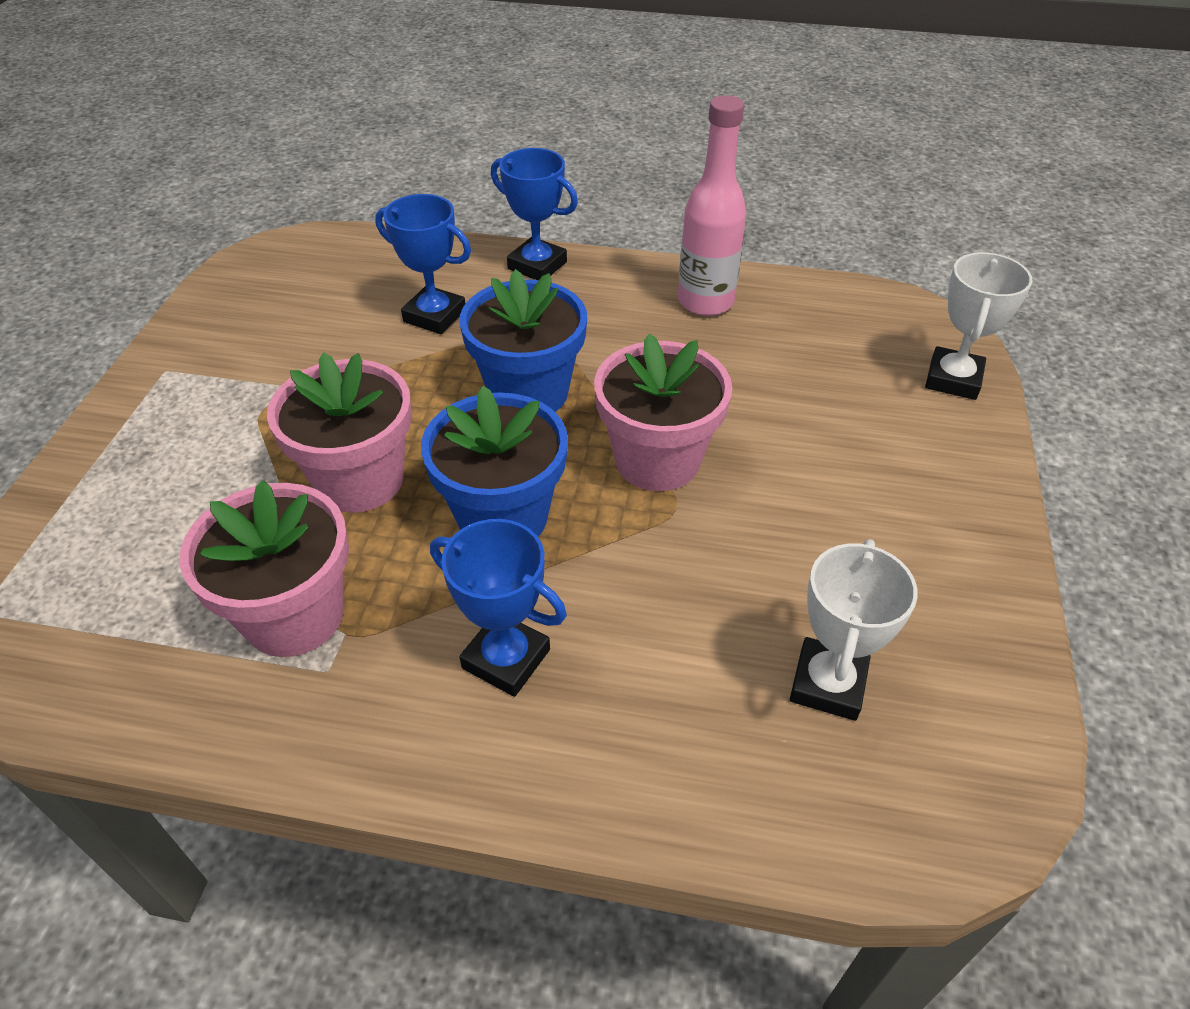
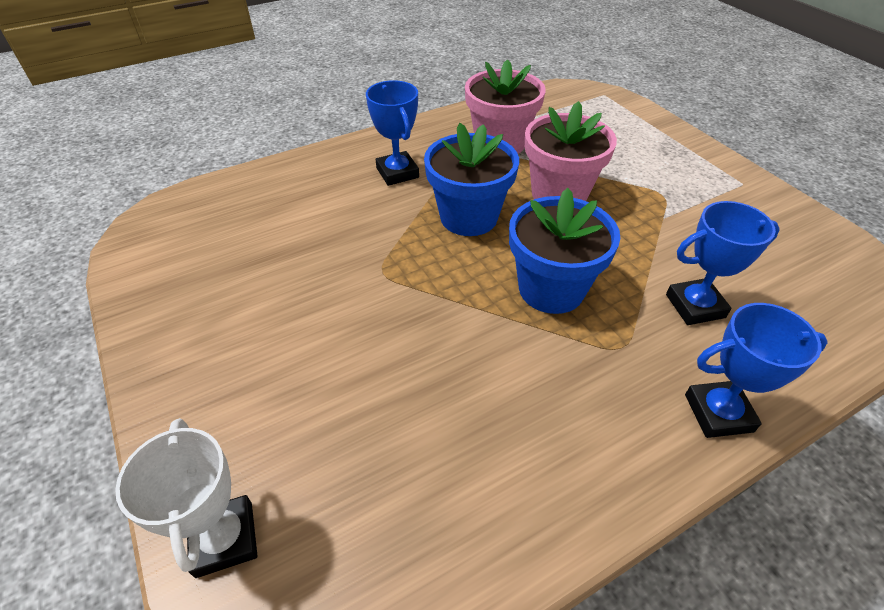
camera: 140 degrees right, 0 degrees up
blue trophy [430,519,567,697] -> blue trophy turned 75 degrees clockwise [366,80,419,186]
pink flower pot [594,333,732,491] -> none
pink bottle [678,95,747,316] -> none
white trophy [790,539,918,721] -> none

